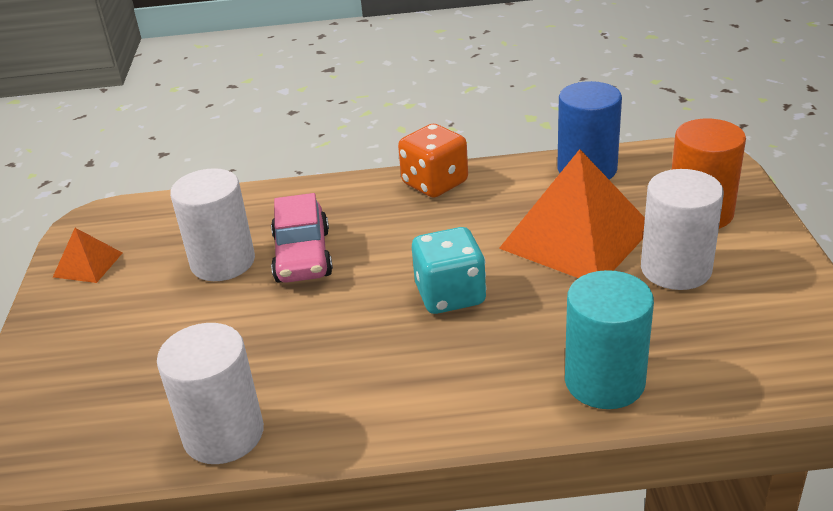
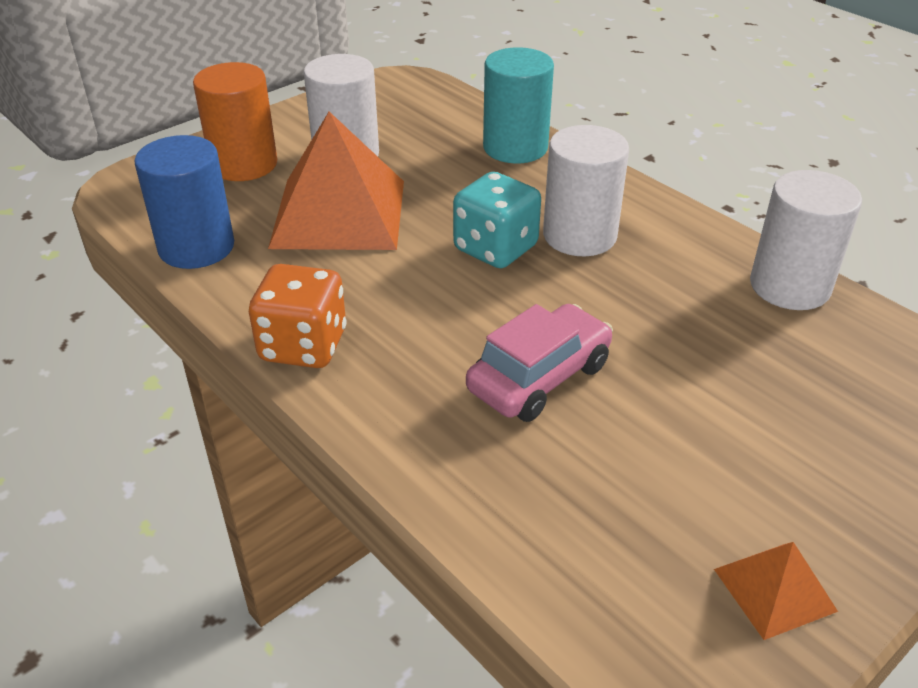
camera: 130 degrees left, 5 degrees up
white cylinder [170,168,255,281] -> white cylinder moved to [543,125,629,256]

